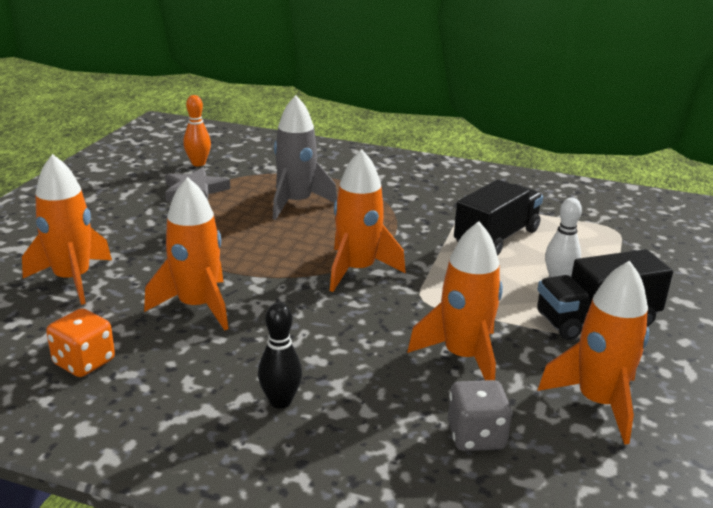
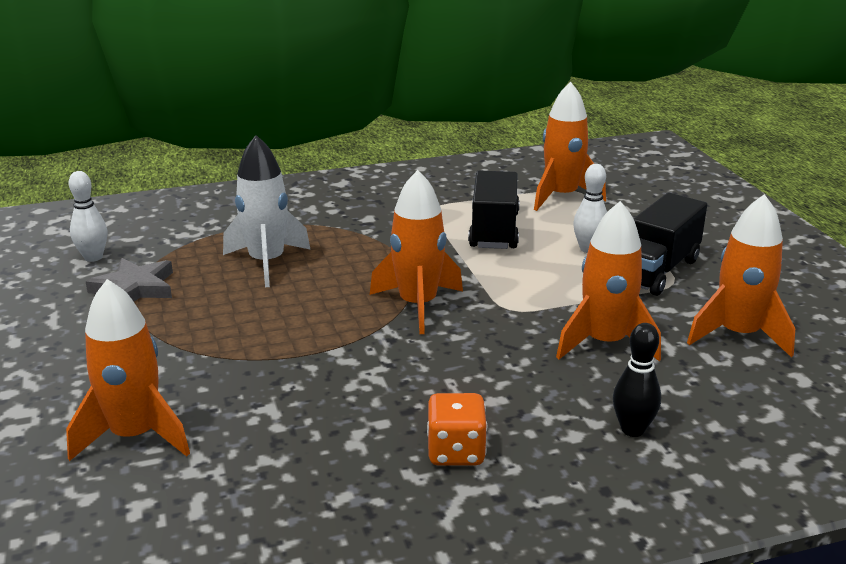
camera: 35 degrees left, 0 degrees up
orange dice [46,308,115,377] -> orange dice moved to [427,393,487,466]
orange rocket [144,177,228,331] -> orange rocket moved to [534,82,606,211]
orange bowling pin [183,95,211,166] -> white bowling pin [69,171,107,262]
black bowling pin [258,303,302,409] -> black bowling pin moved to [613,323,661,437]
grey rocket [273,95,337,220] -> white rocket [223,135,311,287]
grey dice [448,380,512,451] -> none

